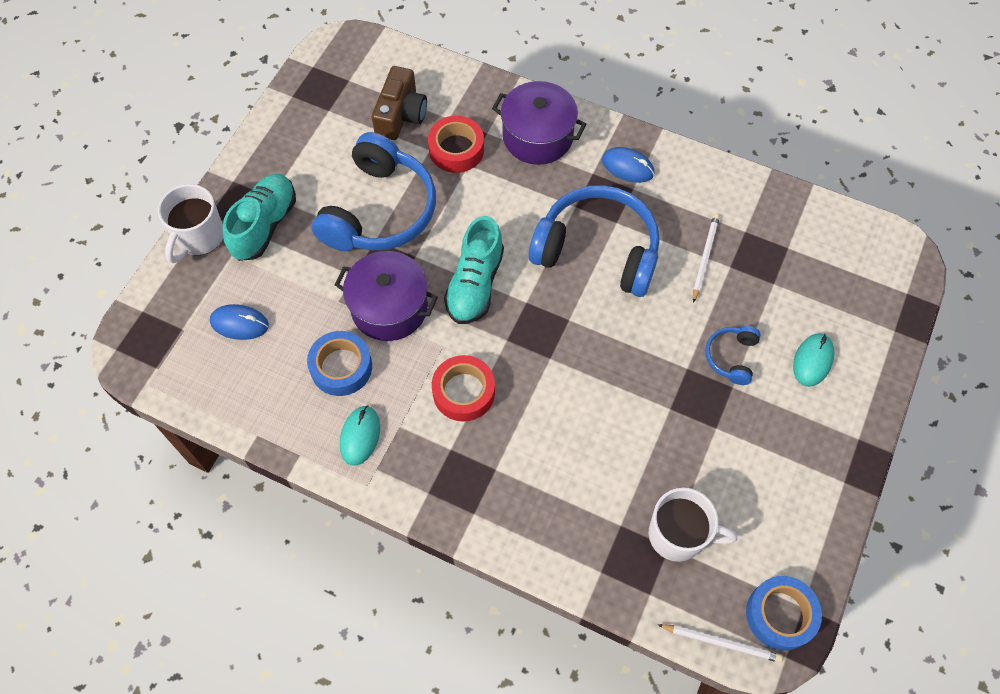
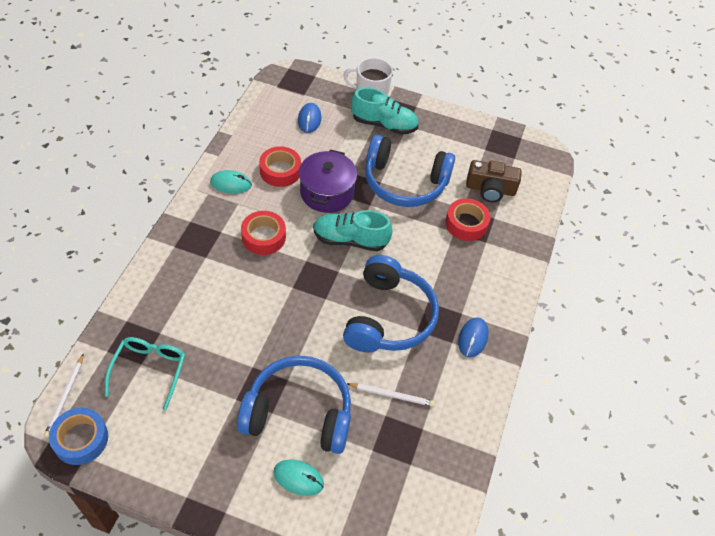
camera: 80 degrees right, 10 degrees down
blue tape [307,331,372,396] -> red tape [259,146,301,187]
purple pot [492,81,586,165] -> none
white mug [649,488,737,562] -> turquoise glasses [105,337,185,410]
blue headphones [705,326,761,385] -> blue headphones [237,356,351,454], size x2.21

